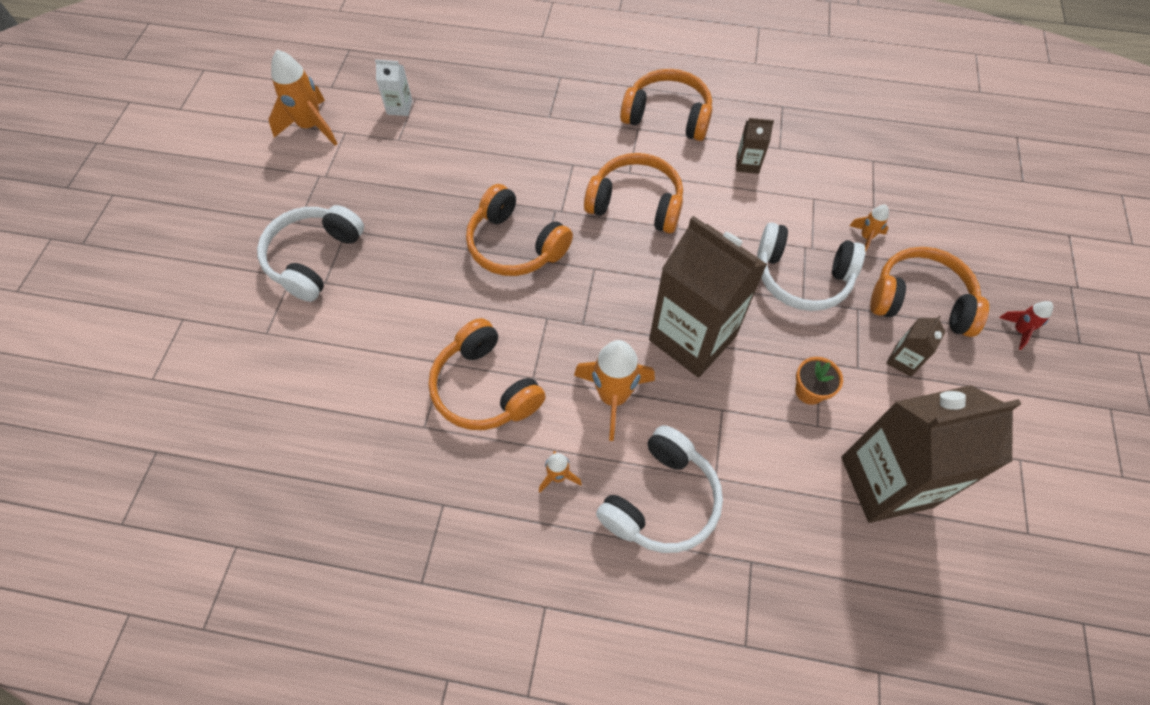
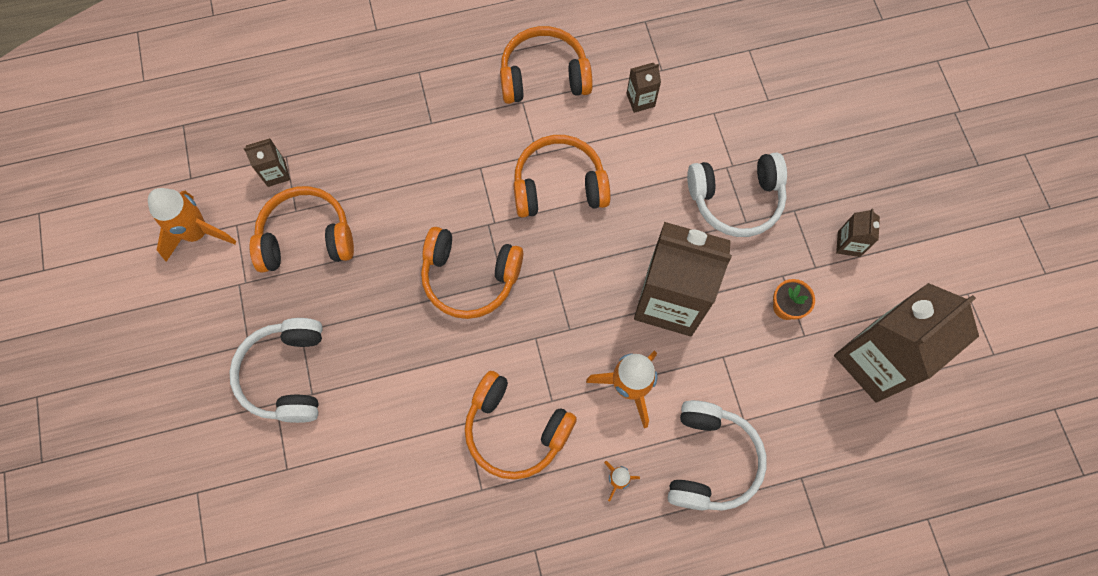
camera: 25 degrees left, 10 degrees up
white carton [375,60,412,116] -> brown carton [243,138,290,187]
orange rocket [849,205,889,253] -> none
orange headphones [870,247,989,337] -> orange headphones moved to [249,186,354,273]
red rocket [999,301,1053,350] -> none

